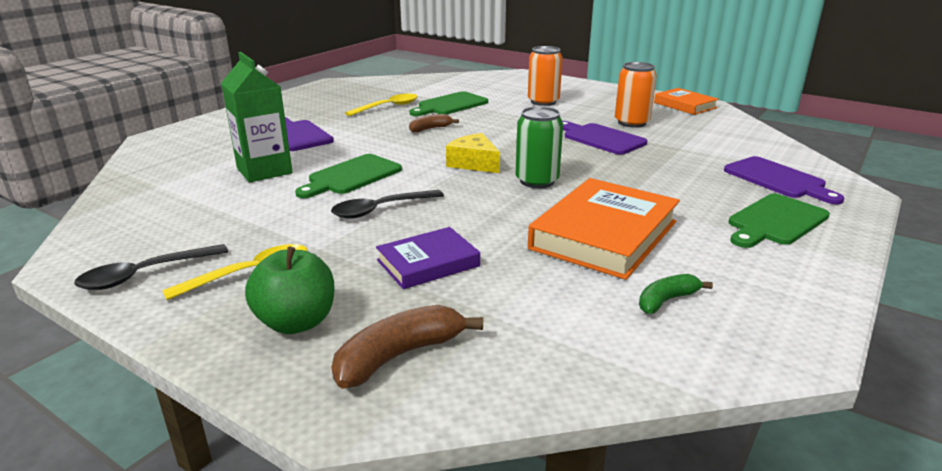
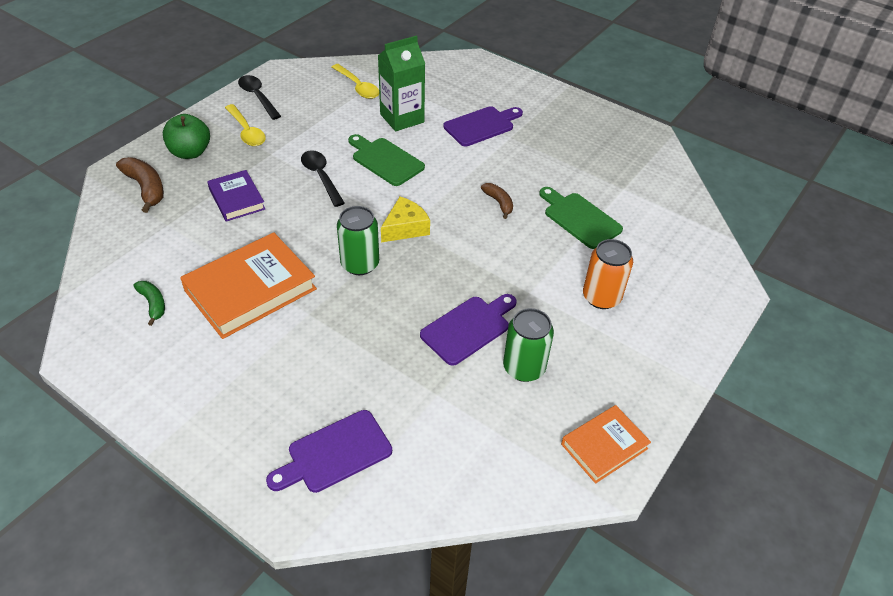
camera: 90 degrees right, 20 degrees up
yellow spoon [345,94,418,116] -> yellow spoon moved to [332,64,379,99]
orange book [528,178,680,280] -> orange book turned 75 degrees counterclockwise [180,232,317,339]
orange can [615,62,657,128] -> green can [503,308,554,382]
green cutting board [729,194,830,248] -> none

